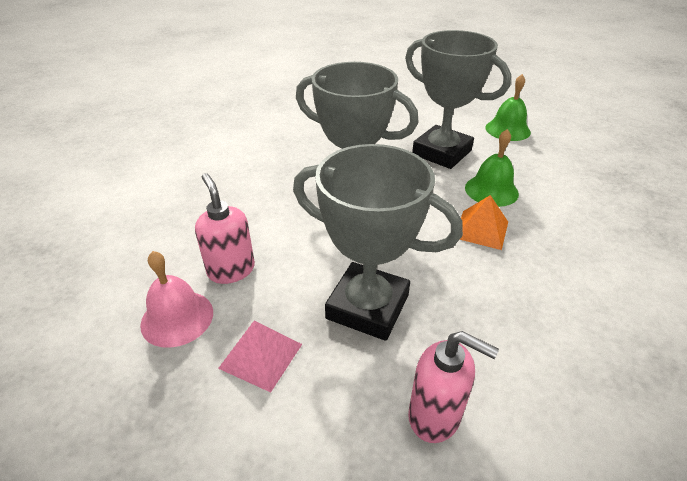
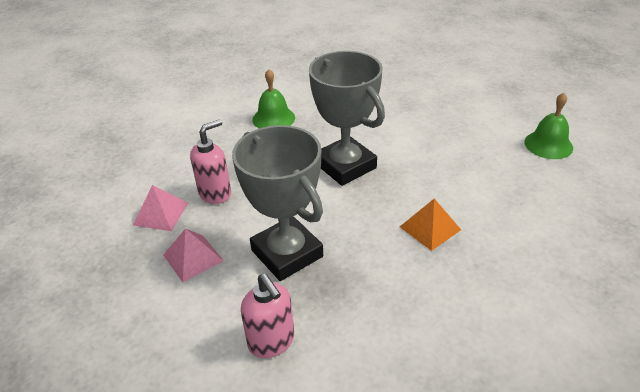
camera: 30 degrees right, 0 degrees up
pink bell [140,251,213,348] -> pink pyramid [133,185,188,231]
pink soap dispenser [195,173,255,284] -> pink soap dispenser turned 45 degrees clockwise [190,119,231,204]
grey trophy [405,30,511,169] -> none
green bell [465,129,519,207] -> green bell moved to [253,69,295,128]

